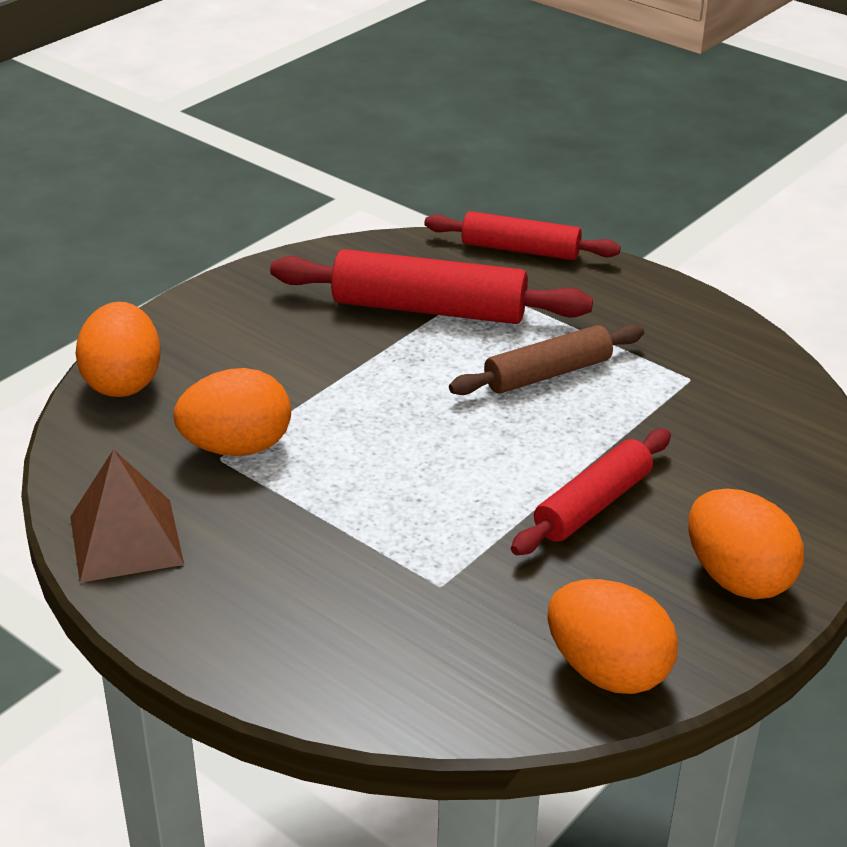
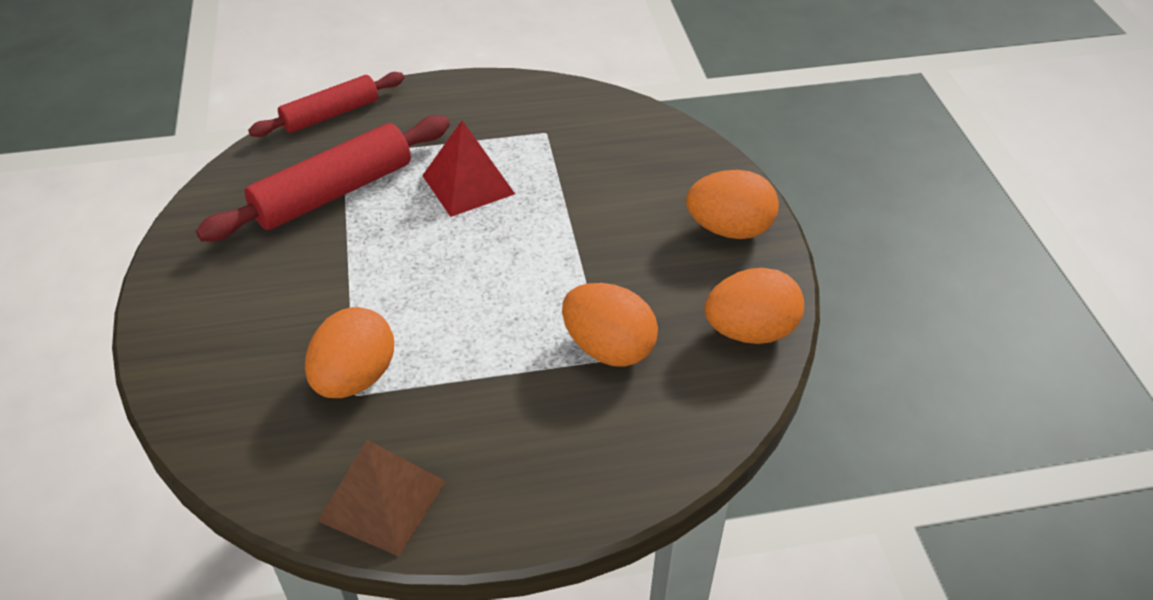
camera: 50 degrees left, 10 degrees up
orange egg [75,302,161,397] -> orange egg moved to [562,283,658,367]
brown rolling pin [449,324,644,395] -> red pyramid [422,120,515,217]
red rolling pin [511,429,671,555] -> none

